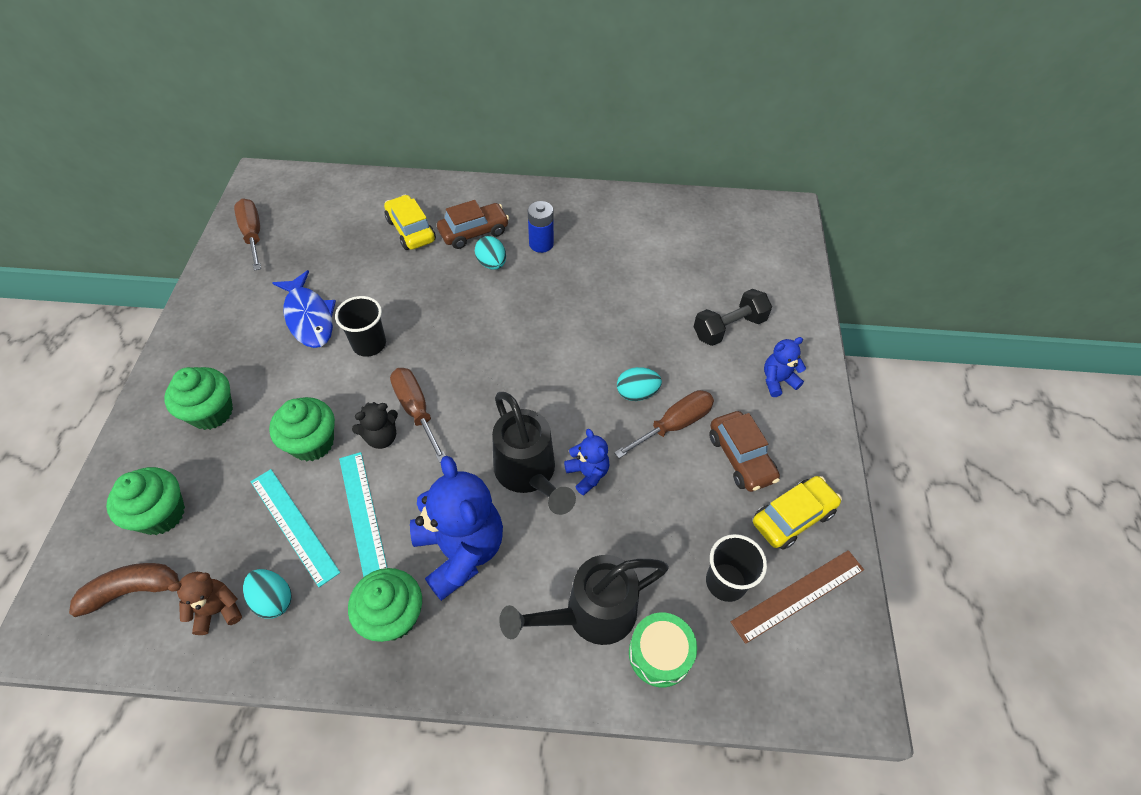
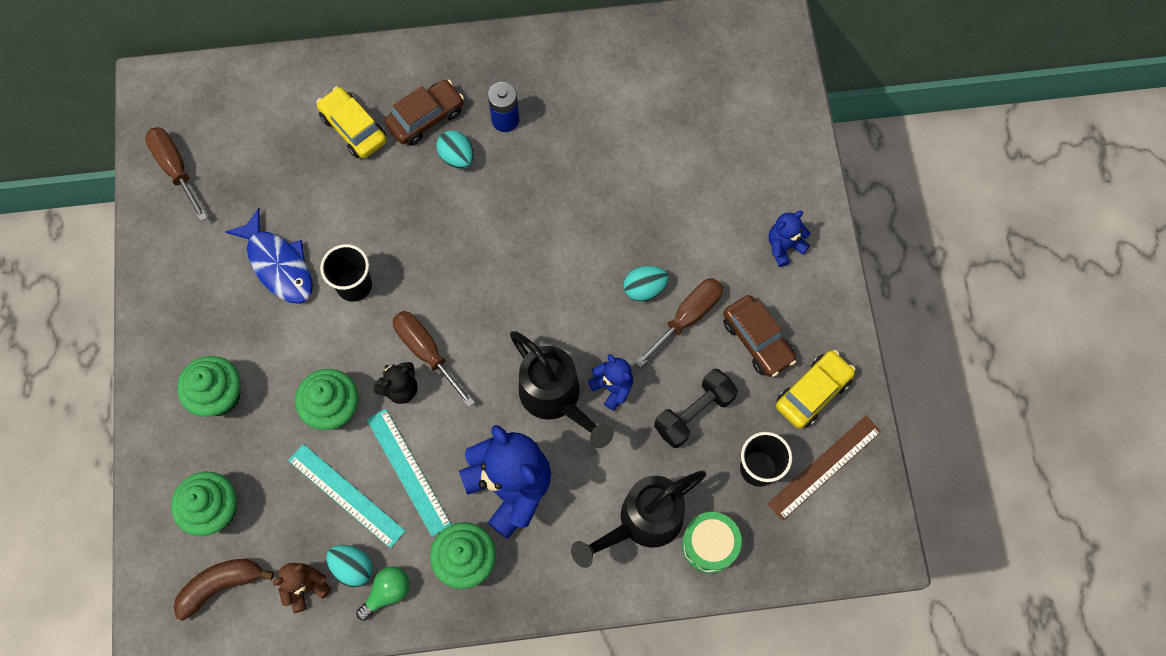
camera: 10 degrees left, 15 degrees up
black dumbbell [693,289,772,346] -> black dumbbell moved to [654,369,738,448]
none -> green light bulb [356,566,410,621]

